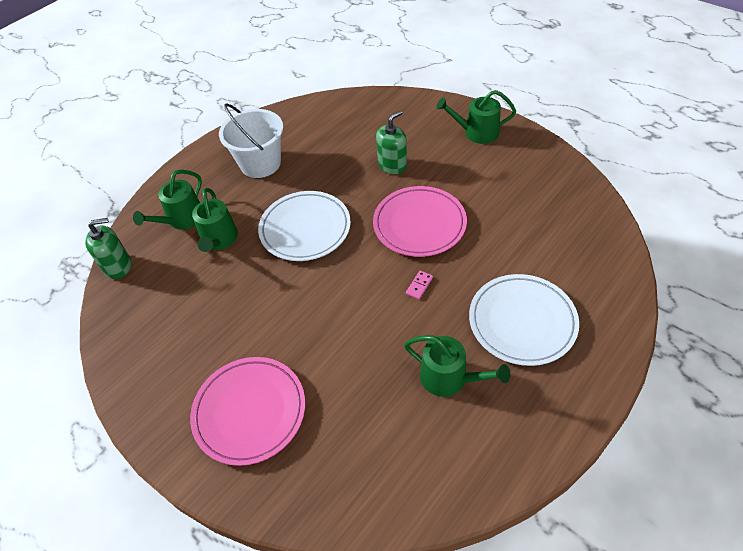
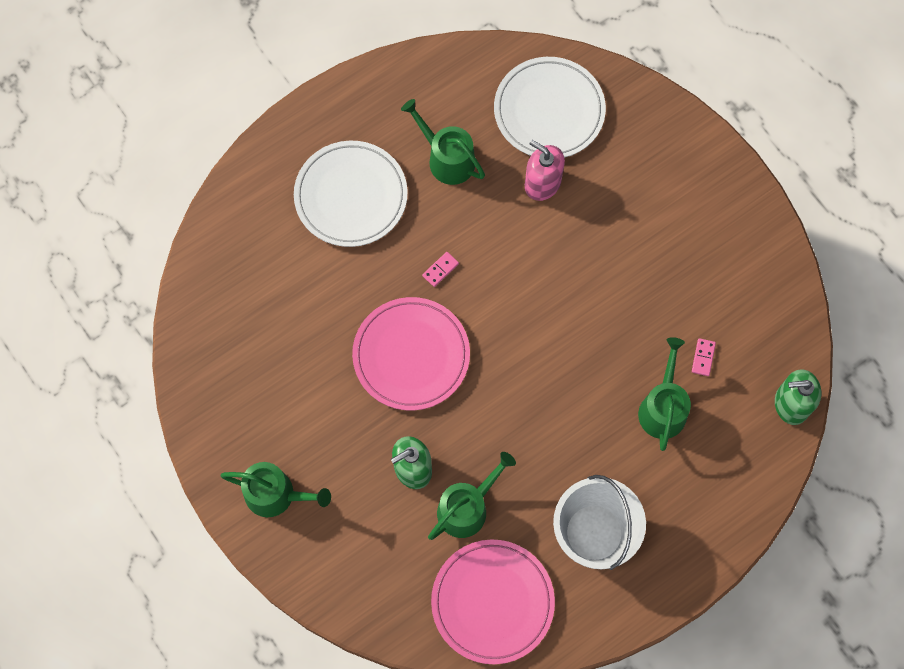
camera: 170 degrees left, 20 degrees up
green watering can [133,170,202,230] -> green watering can moved to [428,452,516,540]
pink plate [190,357,305,466] -> pink plate moved to [431,540,555,664]
white plate [258,191,351,261] -> white plate moved to [494,57,606,158]
none -> pink soap dispenser [525,140,565,201]
none -> pink domino [692,338,716,376]

